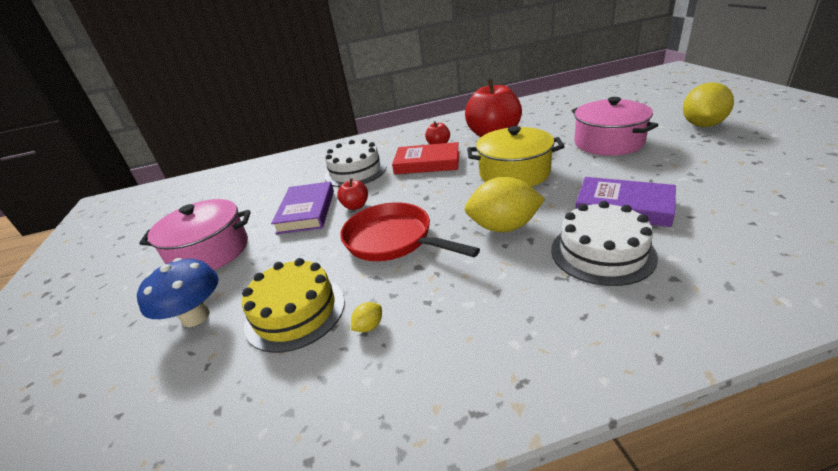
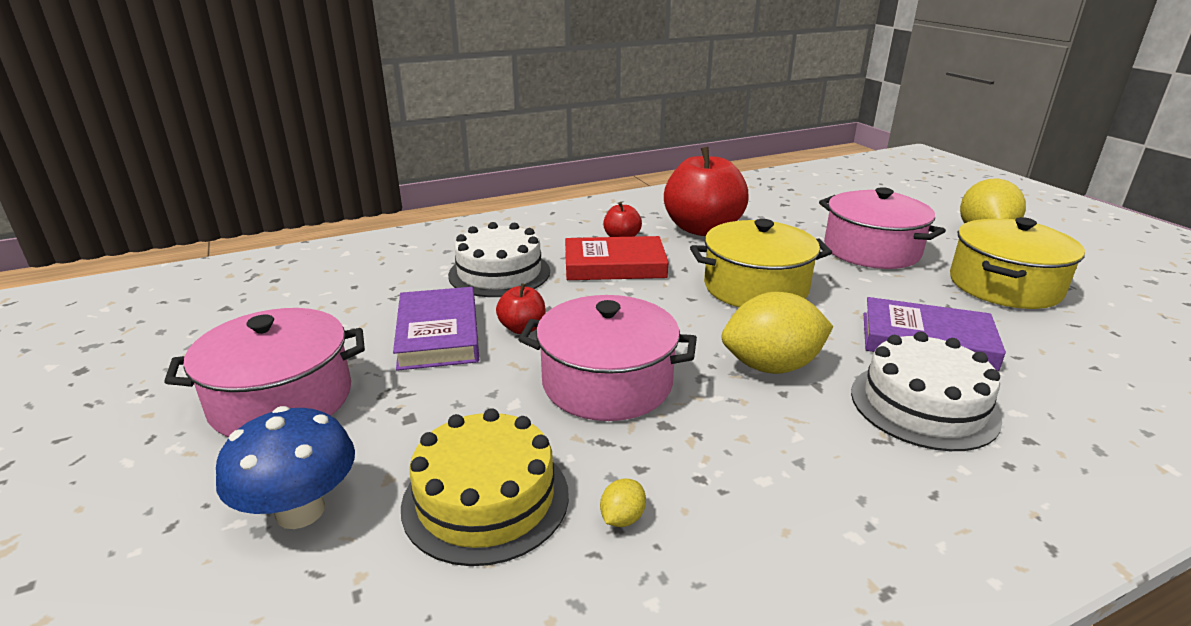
camera: 15 degrees left, 5 degrees down
red pan [340,202,480,261] -> pink pot [519,295,697,421]
none -> yellow pot [950,217,1085,309]

